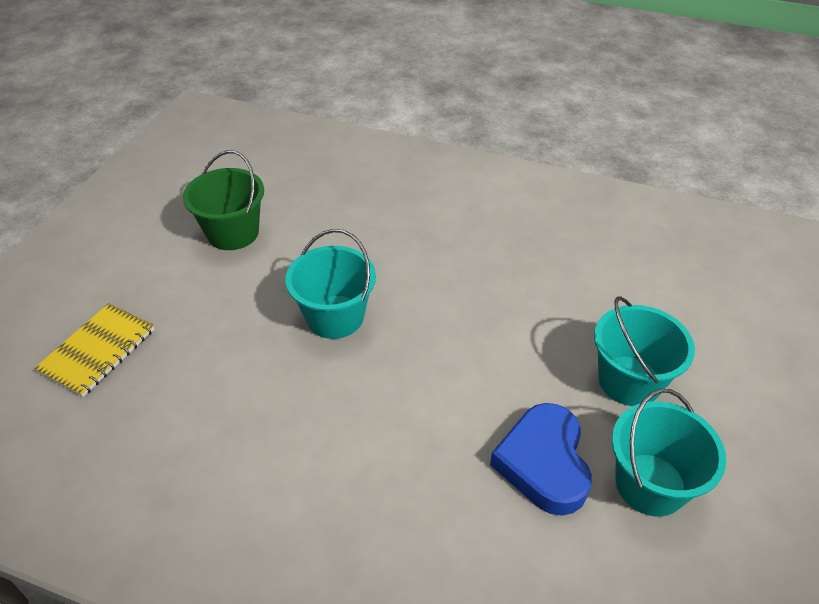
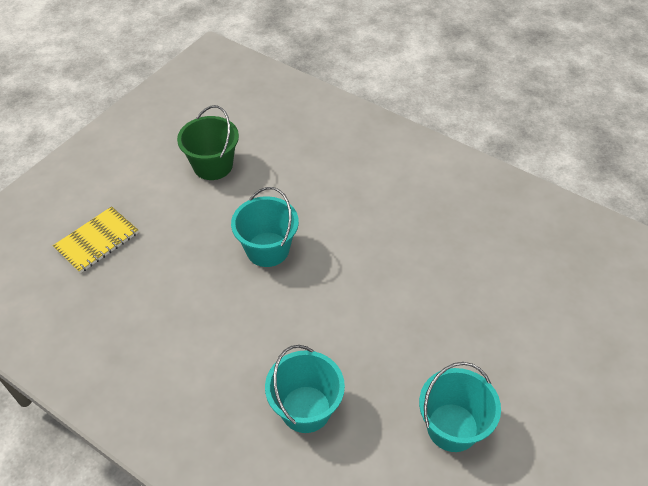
camera: 15 degrees right, 5 degrees up
blue heart [490,403,592,516] -> none
turquoise bucket [594,297,695,406] -> turquoise bucket moved to [265,345,345,433]

